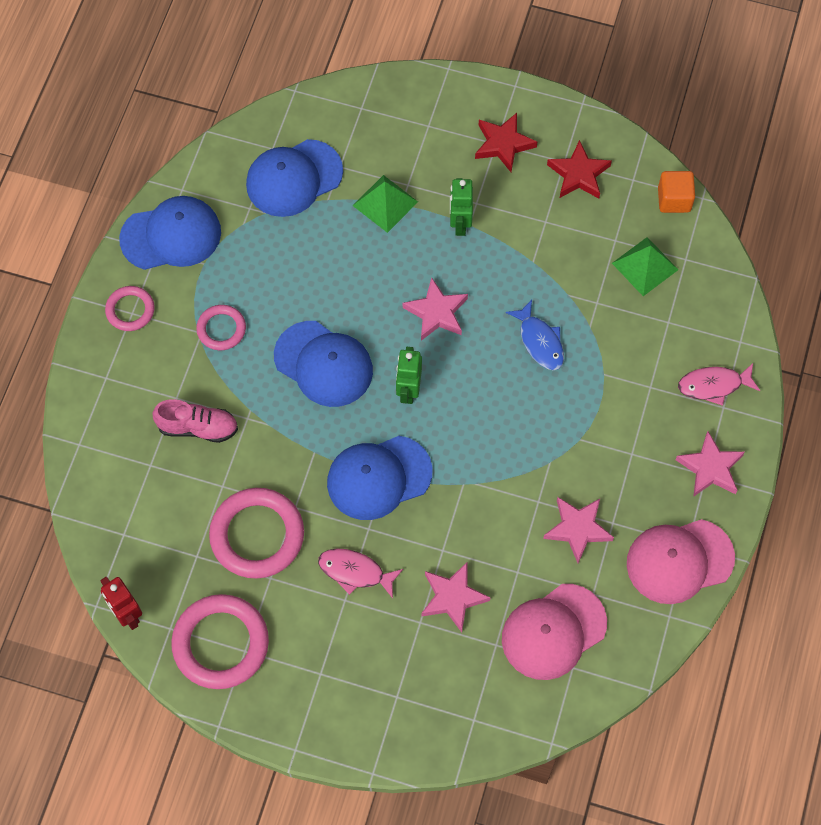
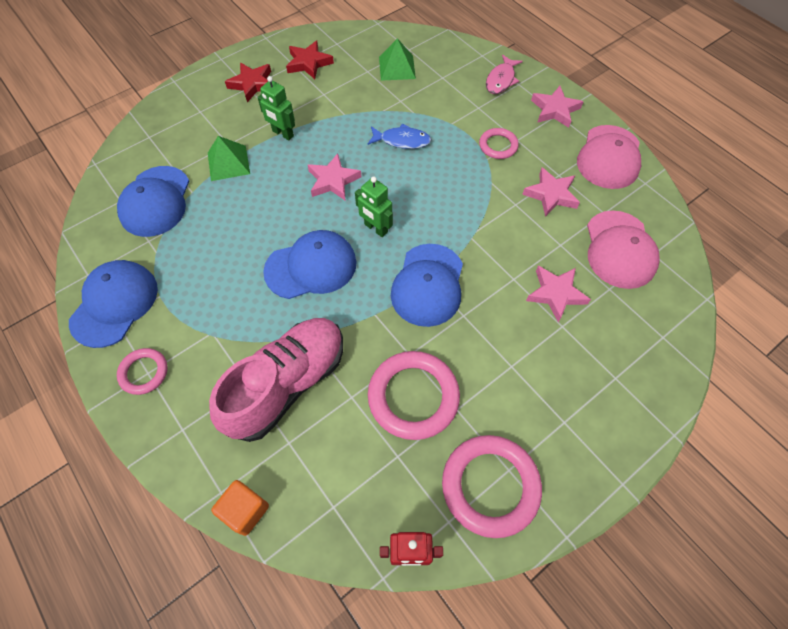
camera: 55 degrees left, 5 degrees down
pink shoe [153,399,238,443] -> pink shoe [209,318,343,442], size x1.83
pink ring [196,305,246,350] -> pink ring moved to [479,128,519,159]
pink fish [318,548,403,598] -> none
orange cube [658,171,695,213] -> orange cube moved to [211,480,269,536]

